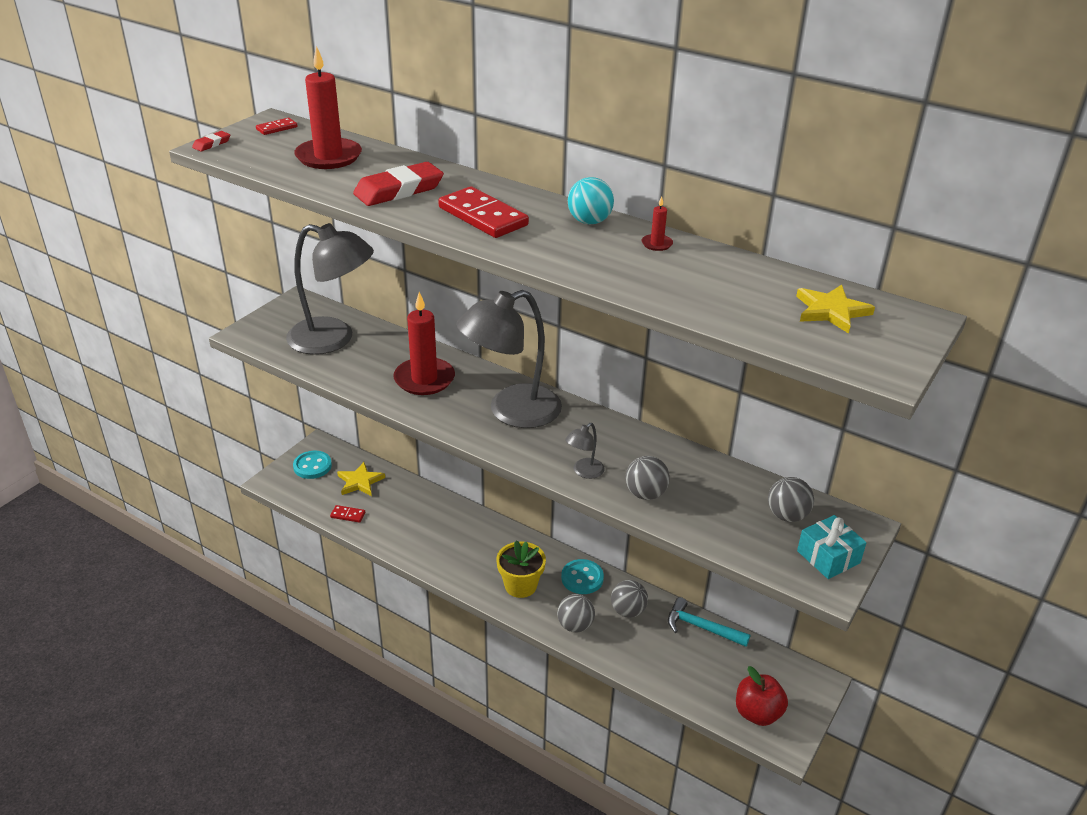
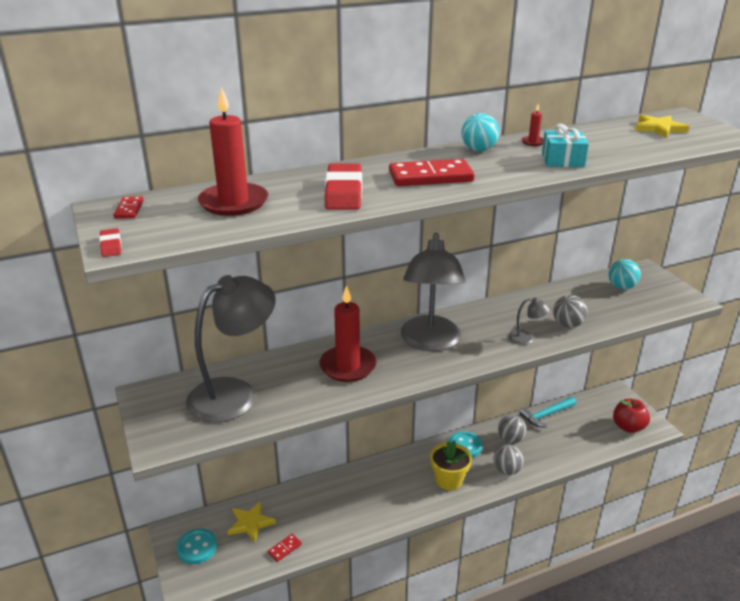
camera: 55 degrees left, 5 degrees down
grey lamp [565,423,605,479] -> grey lamp turned 60 degrees counterclockwise [509,298,551,345]
grey ball [768,477,814,522] -> turquoise ball [609,259,641,290]
turquoise gift [797,515,867,579] -> turquoise gift moved to [542,124,589,167]

